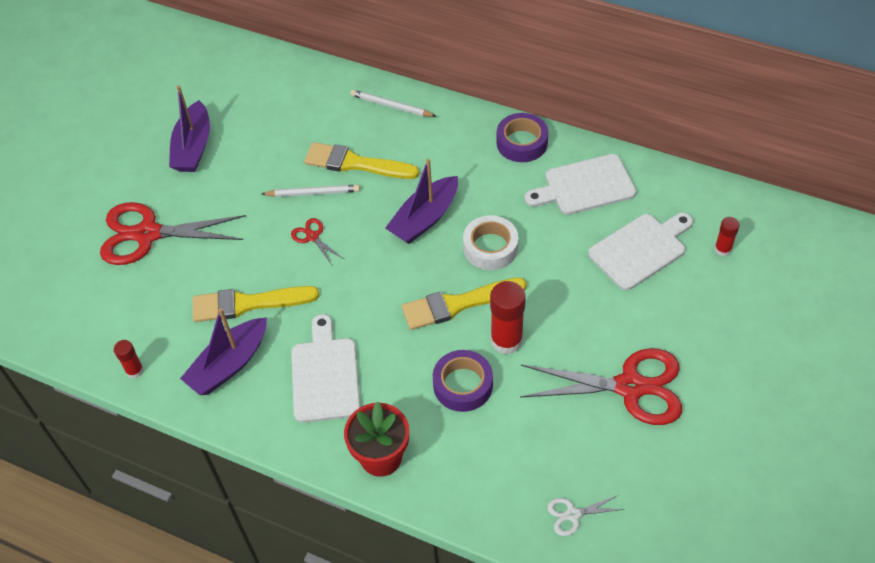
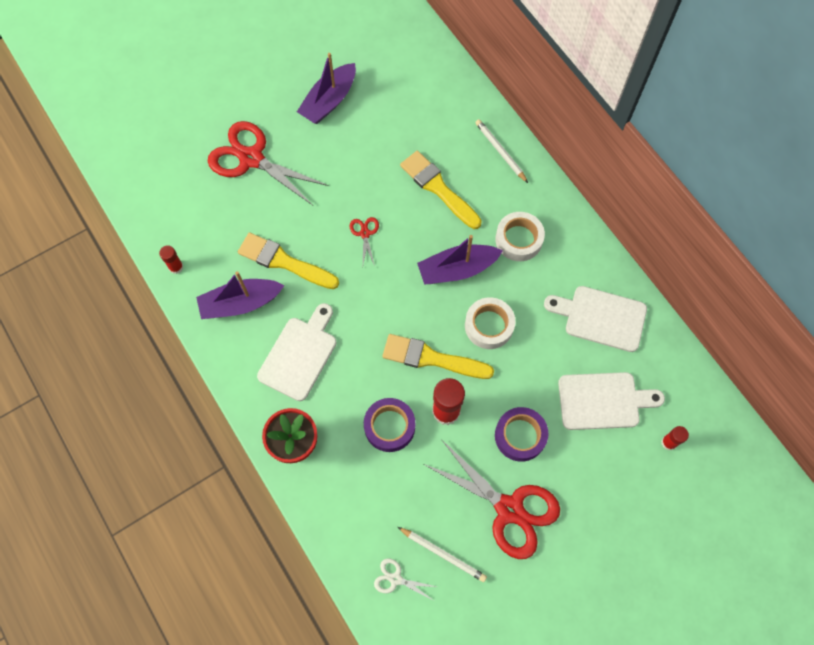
camera: 30 degrees right, 15 degrees up
white pencil [262,185,360,197] -> white pencil moved to [398,527,487,582]
purple tape [497,113,548,162] -> purple tape moved to [495,407,548,462]
none -> white tape [495,212,545,261]

